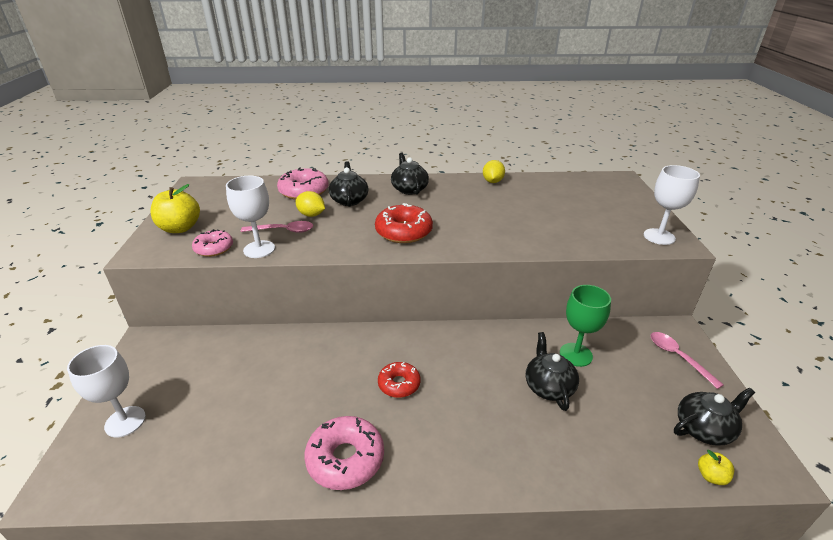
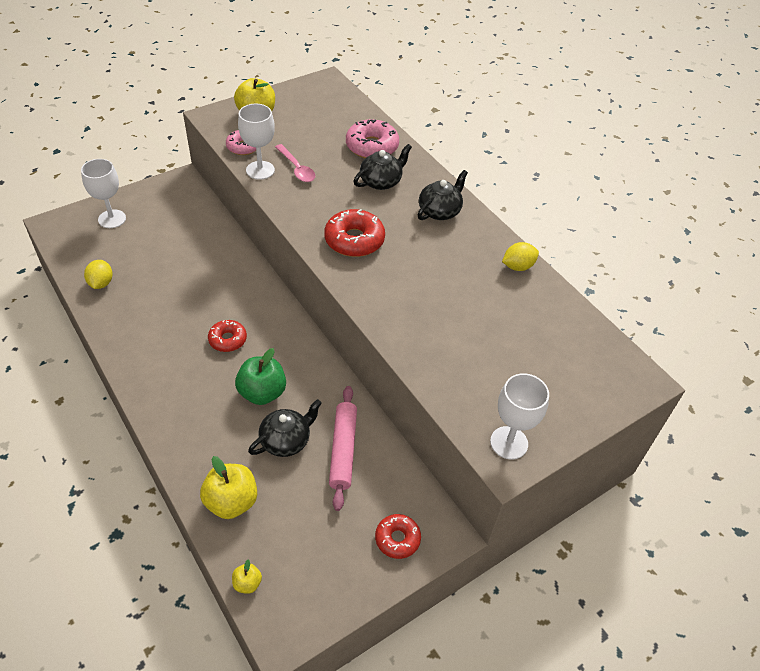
camera: 55 degrees right, 15 degrees up
yellow lemon [296,191,325,217] -> yellow lemon moved to [84,260,113,289]
pink donut [304,416,384,490] -> none
green goblet [560,285,611,367] -> pink rolling pin [329,386,357,511]
pink spoon [651,332,724,389] -> red donut [375,514,421,559]
black teapot [674,387,755,446] -> none
none -> yellow apple [200,456,257,519]
none -> green apple [235,348,286,405]

